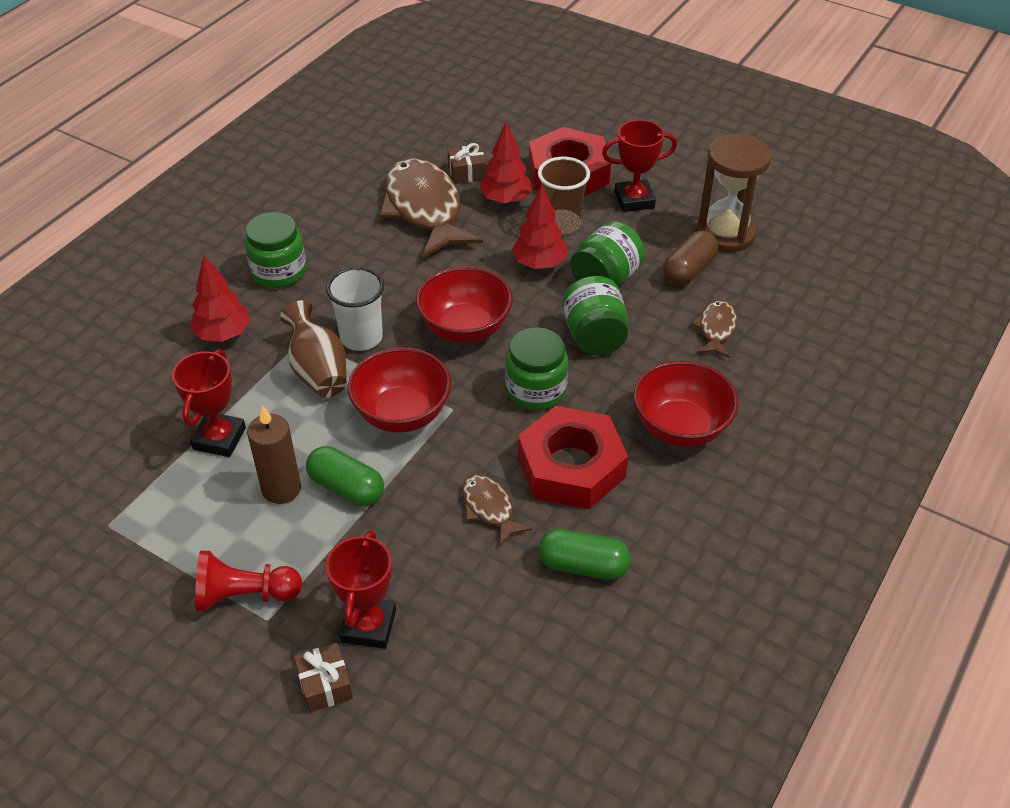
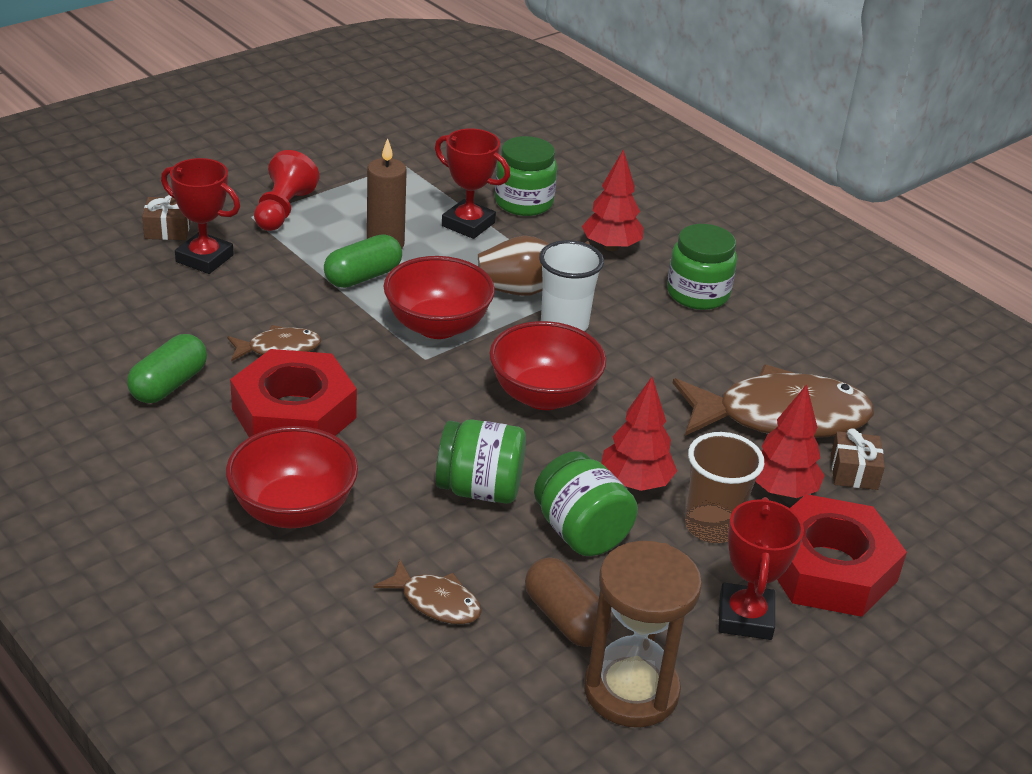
camera: 105 degrees right, 10 degrees down
green jar [505,327,568,410] -> green jar moved to [495,136,557,216]

